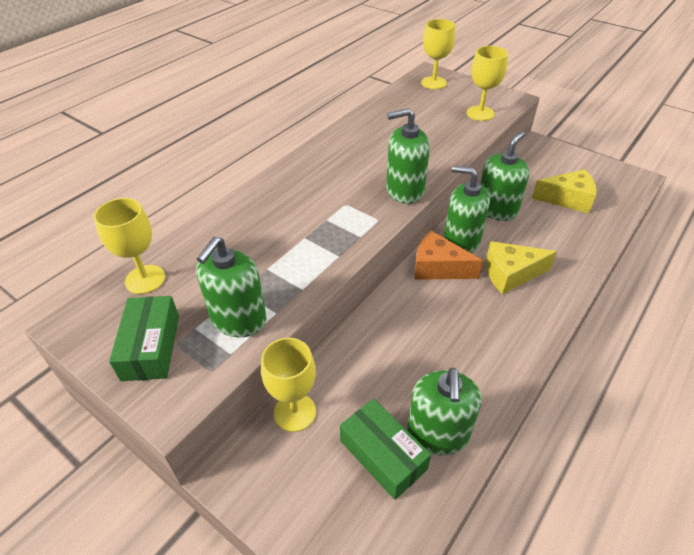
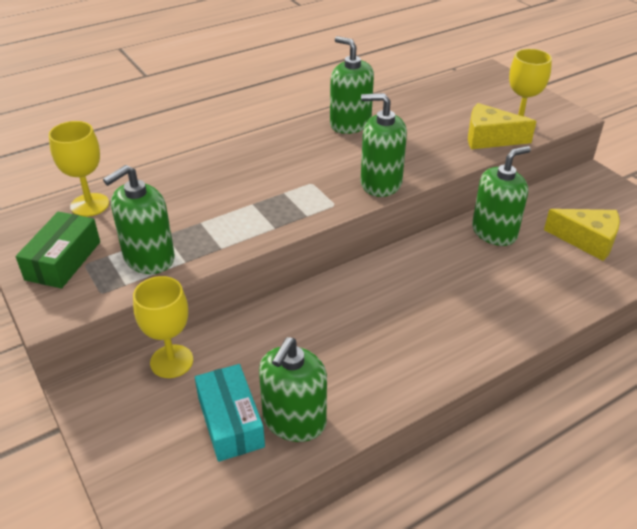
camera: 20 degrees right, 5 degrees down
green box [340,398,431,500] -> turquoise box [195,364,265,462]
orange cheese [414,230,483,280] -> none
yellow goblet [421,19,455,89] -> none
green soap dispenser [444,166,490,253] -> green soap dispenser moved to [330,36,374,134]
yellow cheese [486,241,557,294] -> yellow cheese moved to [468,103,536,149]

